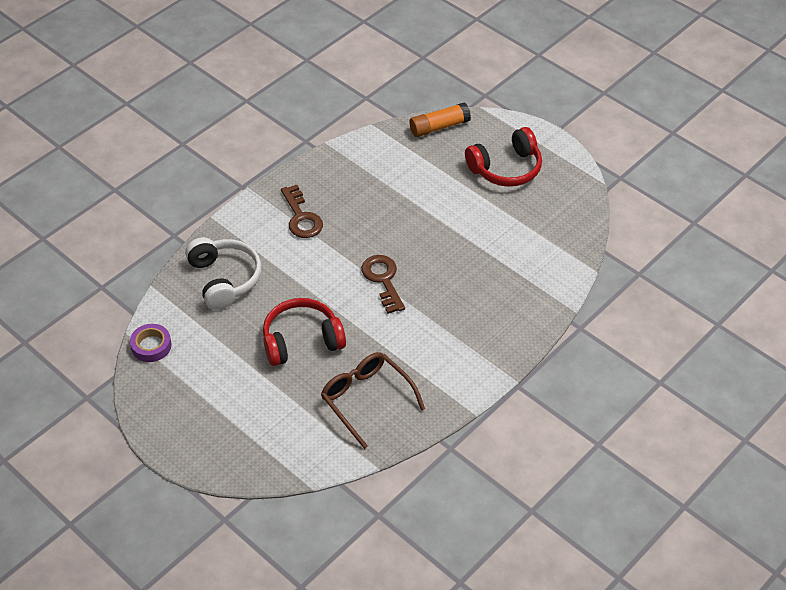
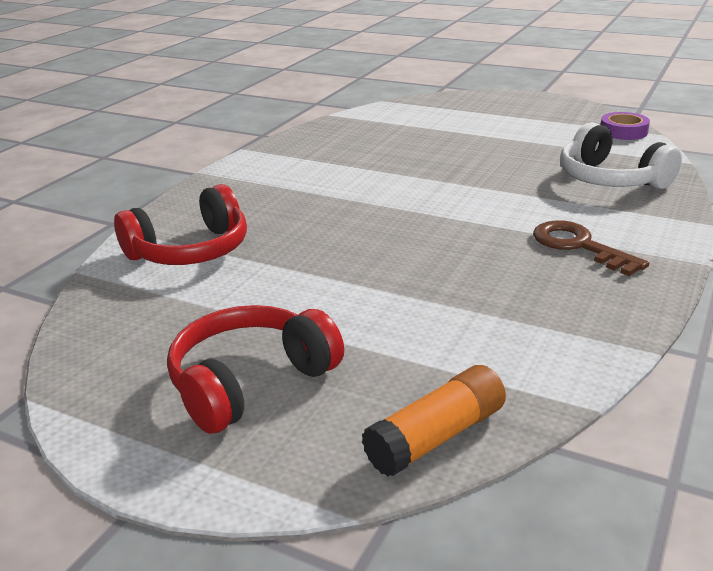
camera: 165 degrees right, 20 degrees down
red headphones [263,298,346,366] -> red headphones moved to [114,184,247,265]
brown glasses [321,352,425,449] -> none
brown key [361,255,405,314] -> none

